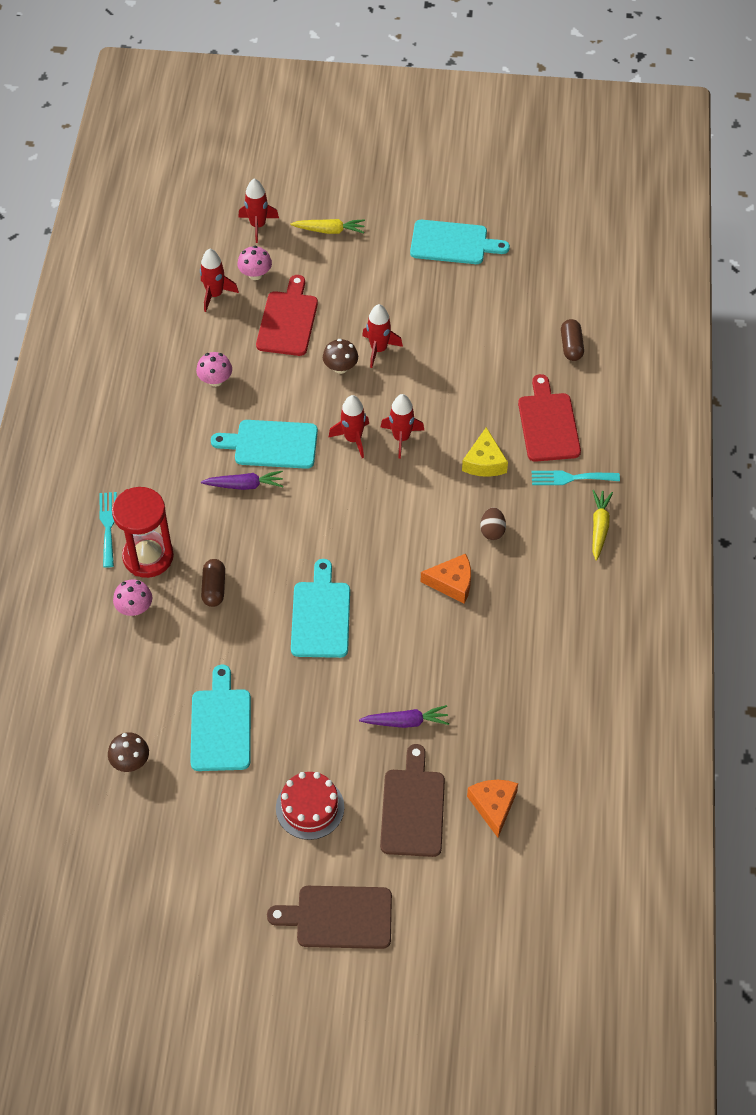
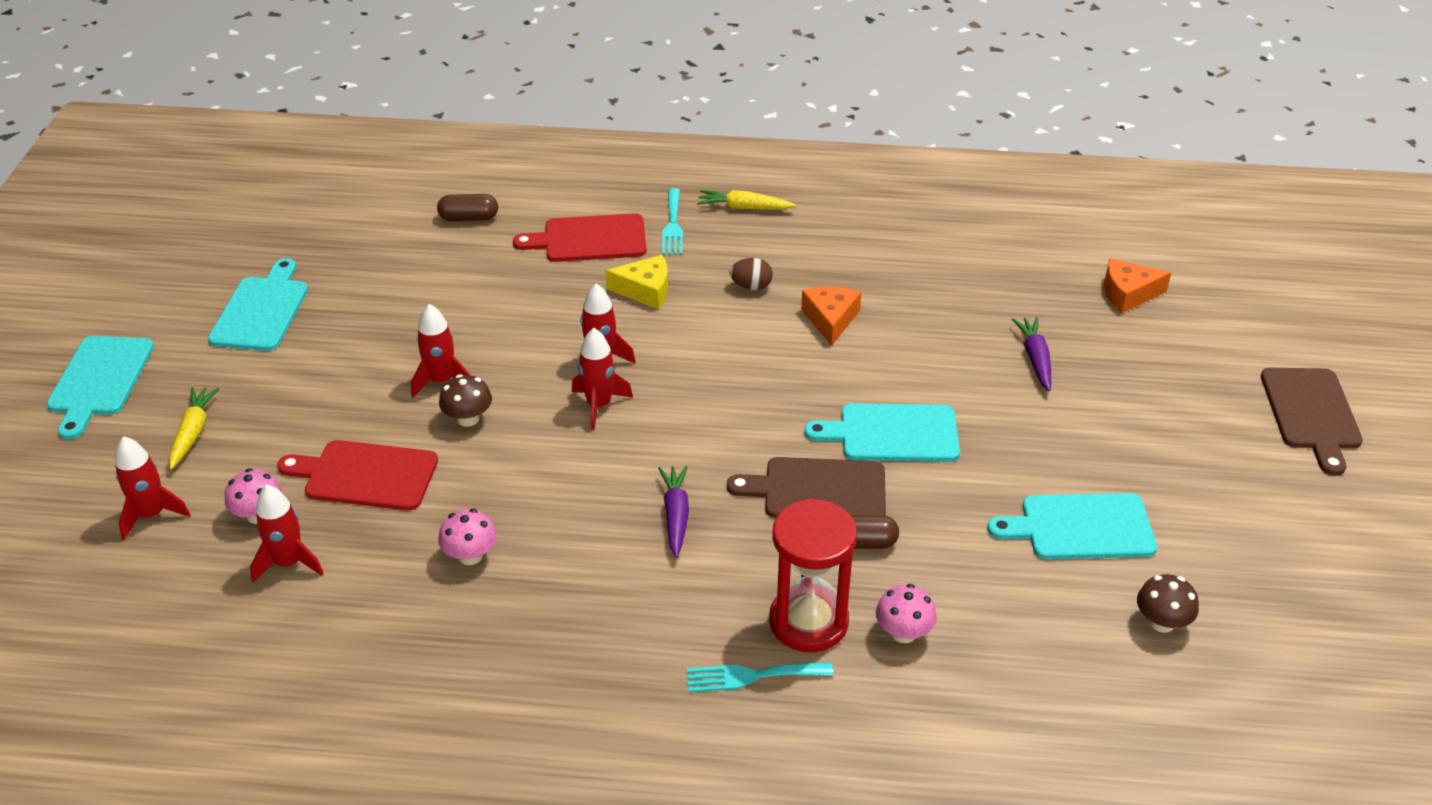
camera: 90 degrees left, 15 degrees down
turquoise cutting board [211,420,318,469] -> turquoise cutting board moved to [46,336,154,440]
red cake [276,772,344,840] -> none
brown cutting board [380,744,445,857] -> brown cutting board moved to [727,457,886,518]

